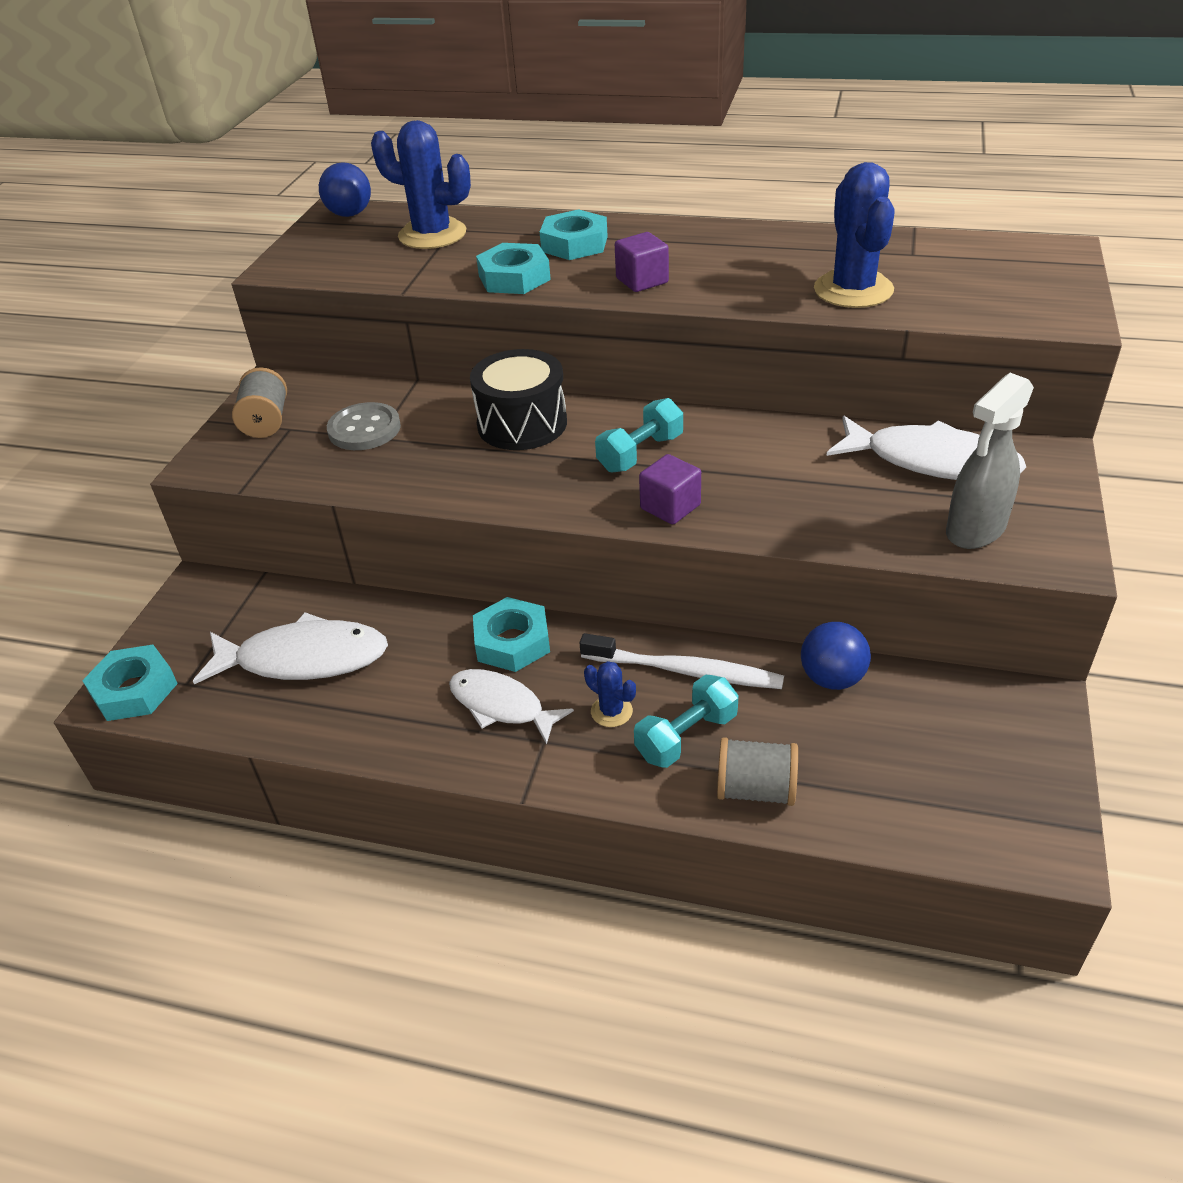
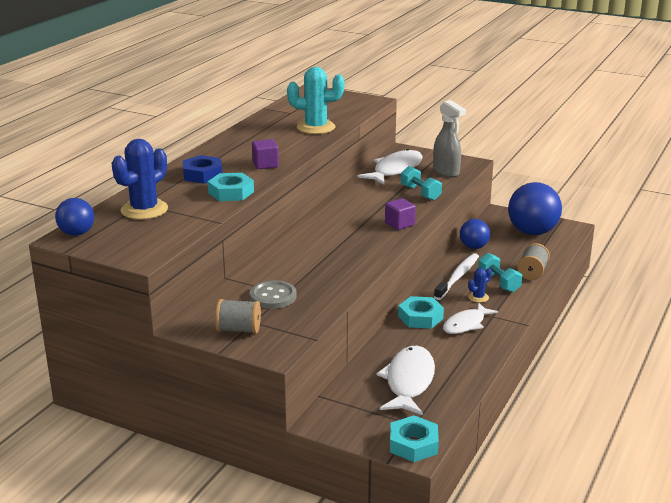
camera: 80 degrees left, 15 degrees down
black drum [470,349,567,450] -> none
turquoise nut [540,209,608,260] -> blue nut [183,155,222,184]
turquoise dumbbell [595,398,683,473] -> turquoise dumbbell moved to [401,166,442,201]
blue cactus [814,162,895,308] -> turquoise cactus [287,67,345,134]
none -> blue ball [508,182,562,235]

